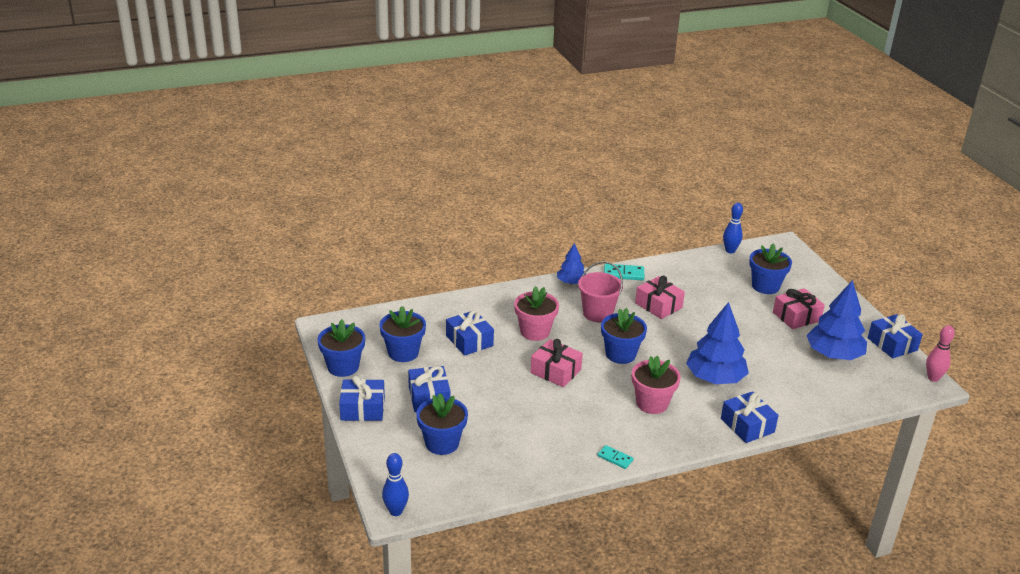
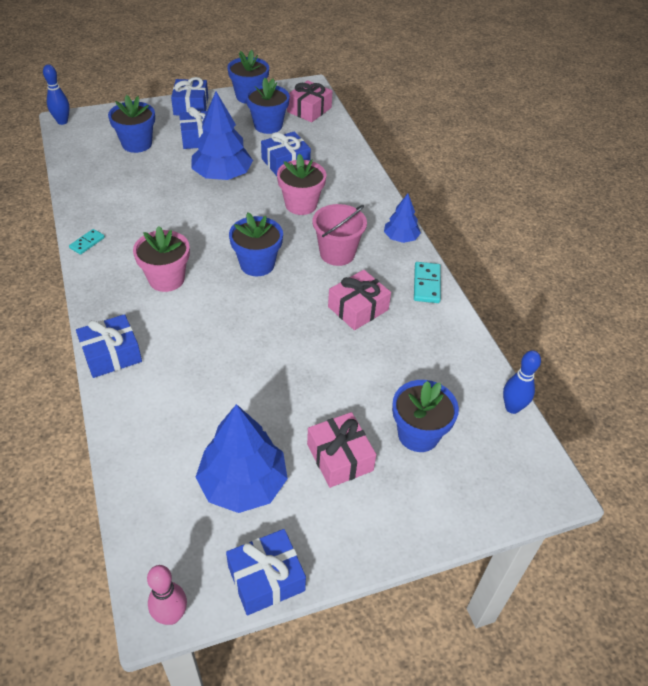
camera: 90 degrees right, 15 degrees up
pink gift [530,339,583,387] -> pink gift moved to [287,80,332,122]
blue tree [686,302,749,384] -> blue tree moved to [191,92,253,180]

